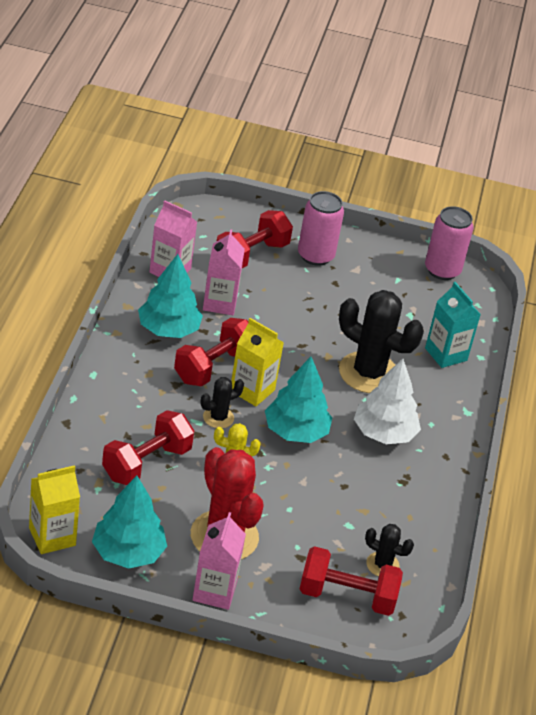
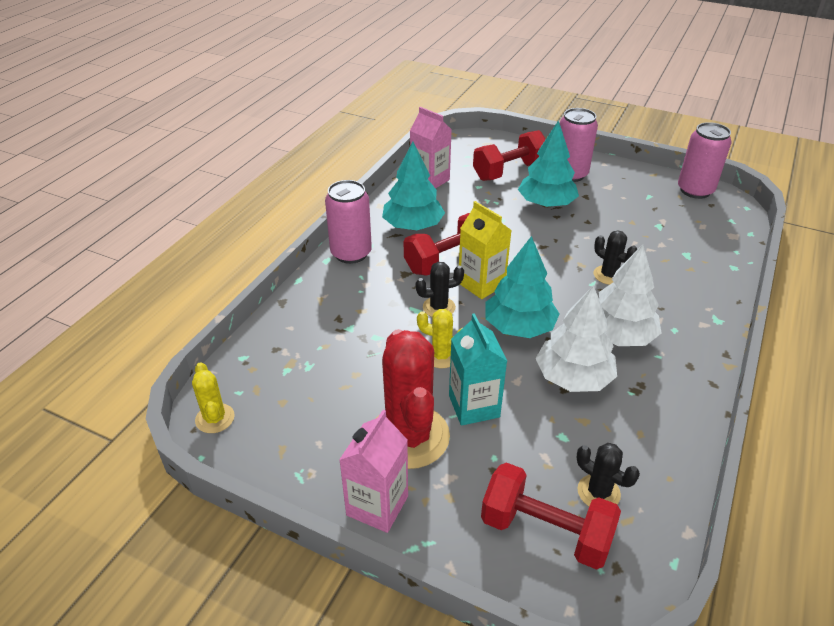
camera: 20 degrees right, 0 degrees up
yellow carton [29,465,80,554] -> yellow cactus [192,363,235,433]
turquoise tree [92,475,167,569] -> turquoise tree moved to [518,120,579,208]
red dumbbell [102,410,194,485] -> none
pink carton [203,229,245,315] -> none
black cactus [339,290,424,393] -> black cactus [594,230,637,285], size x0.49
turquoise carton [425,282,481,368] -> turquoise carton moved to [449,313,507,426]
none -> pink can [325,180,372,264]
none -> white tree [535,285,617,392]

